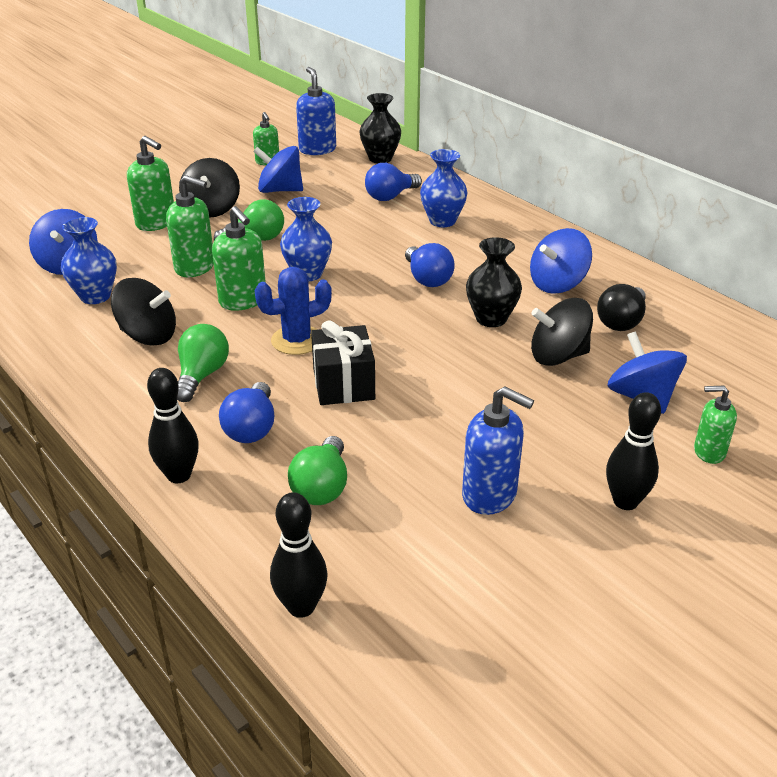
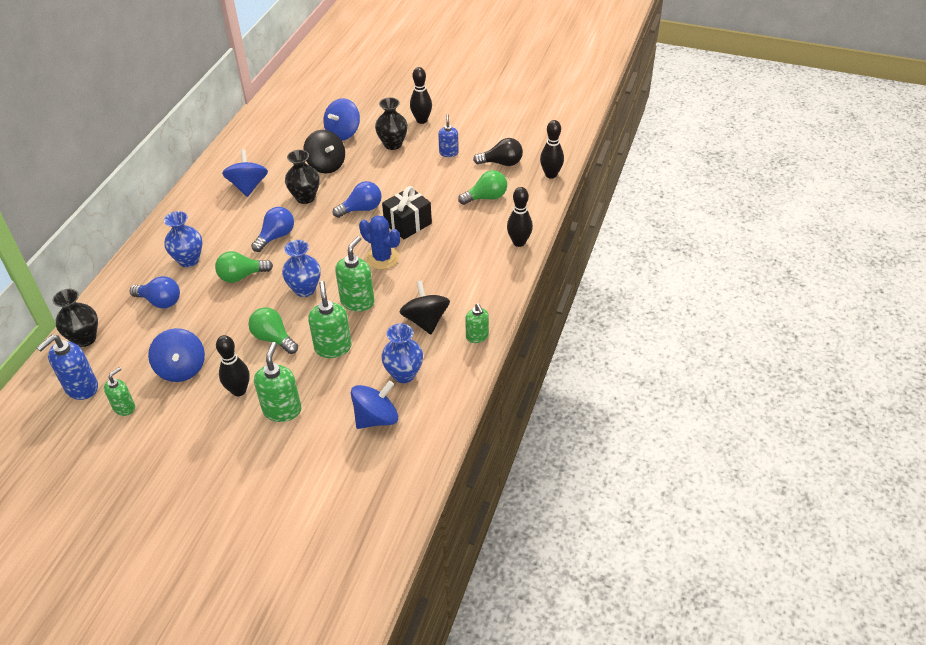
camera: 120 degrees left, 10 degrees up
green light bulb [177,324,229,402] -> green light bulb moved to [215,251,273,283]
black spinning top [179,158,240,218] -> black bowling pin [216,335,250,396]
blue light bulb [219,382,274,443] -> blue light bulb moved to [333,181,382,218]
blue soap dispenser [462,386,534,515] -> blue soap dispenser [438,114,459,157], size x0.64
blue spinning top [530,228,592,294] -> blue spinning top turned 120 degrees counterclockwise [222,150,268,197]
black light bulb [597,284,646,331] -> black light bulb moved to [473,138,523,166]
green soap dispenser [694,386,737,464] -> green soap dispenser moved to [465,303,489,343]
none -> black vase [375,97,408,150]

